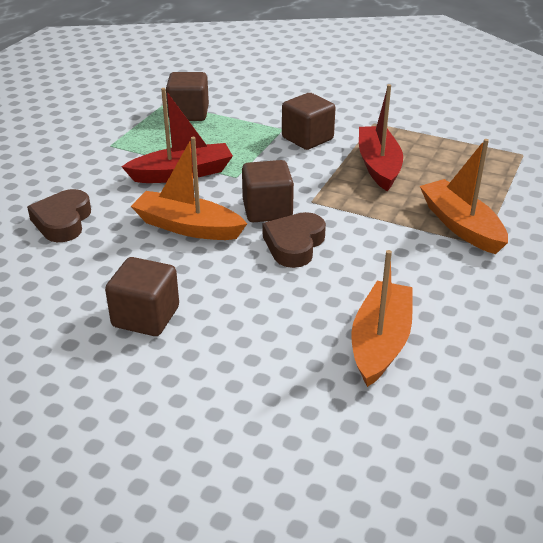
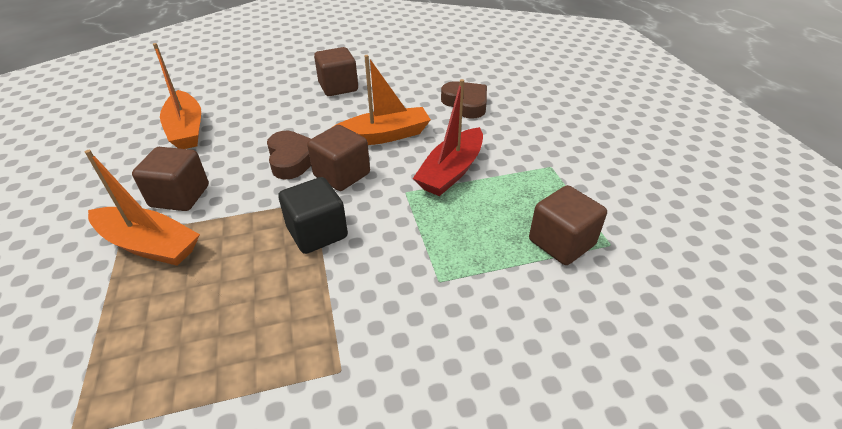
camera: 140 degrees right, 5 degrees up
brown cube [282,93,336,150] -> brown cube moved to [132,147,209,211]
red boat [359,84,403,191] -> none
none -> black cube [278,177,348,254]

